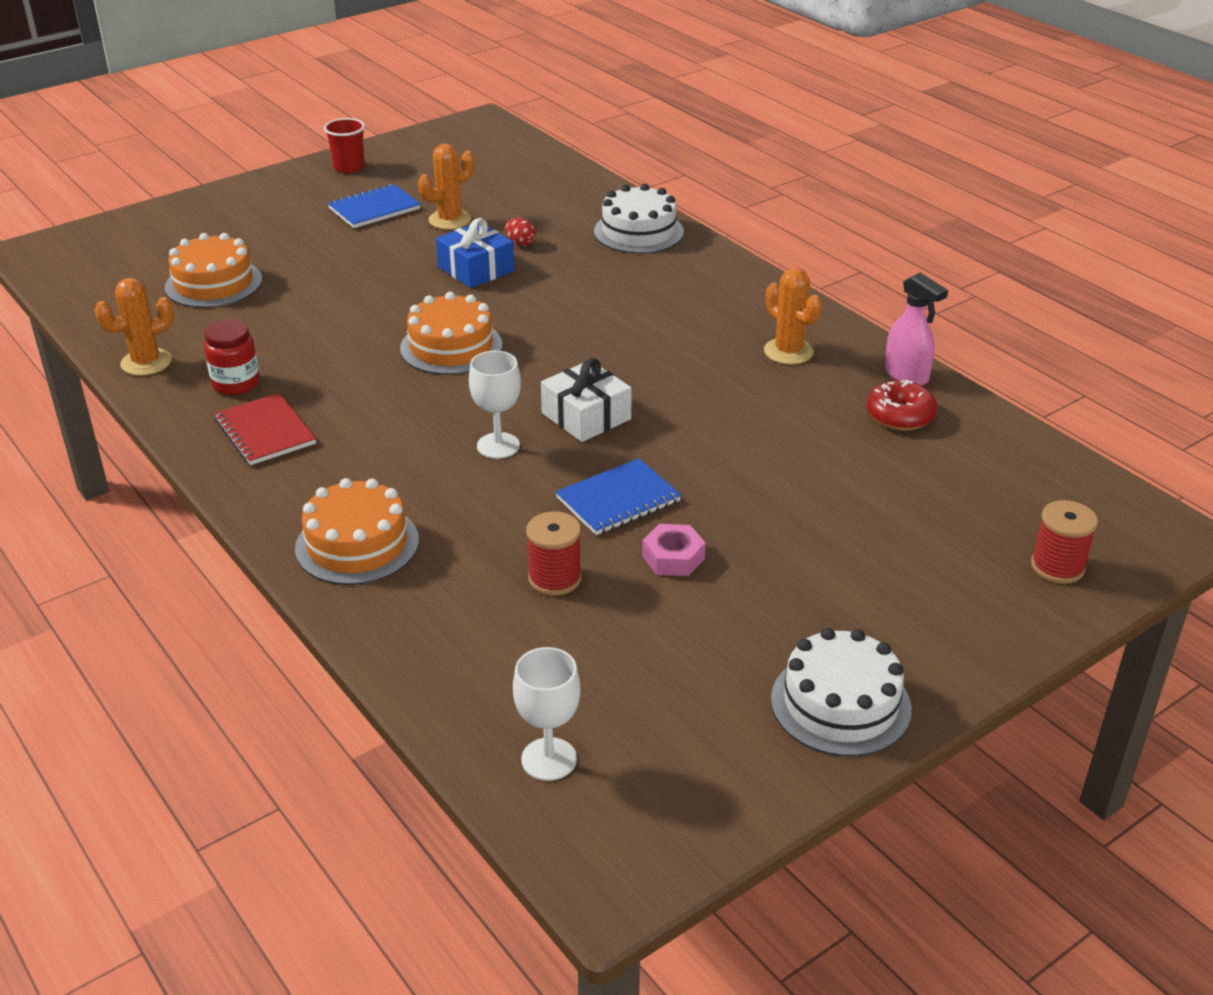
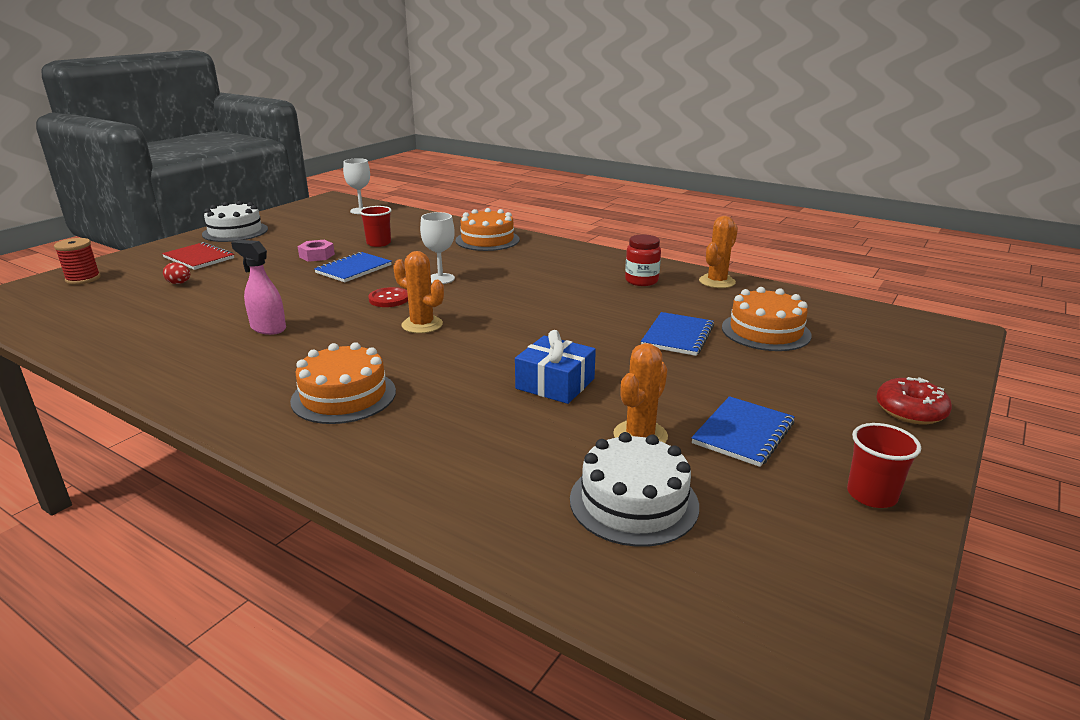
camera: 160 degrees right, 10 degrees down
red notebook [214,393,316,465] -> red notebook moved to [162,242,234,270]
orange cake [400,292,503,375] -> orange cake moved to [290,342,396,424]
red egg [505,218,536,246] -> red egg moved to [163,262,190,284]
red spool [526,512,582,595] -> red cup [359,206,392,247]
white gift [541,358,632,442] -> red button [368,287,408,307]
white cake [594,184,684,254] -> white cake moved to [570,432,699,547]
orange cactus [764,268,822,364] -> orange cactus moved to [393,251,444,333]
red donut [867,380,938,431] -> red donut moved to [876,377,952,424]
pink spray bottle [885,272,948,386] -> pink spray bottle moved to [231,240,286,335]
none -> blue notebook [641,312,714,356]

